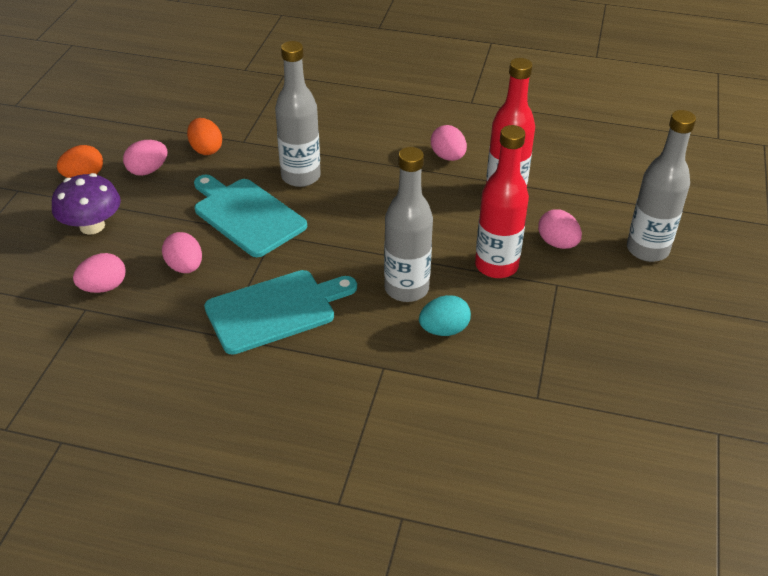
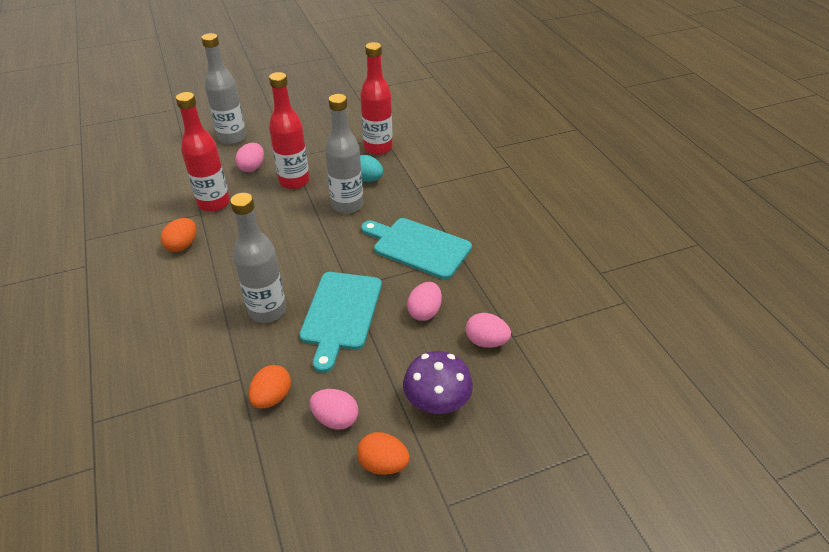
camera: 125 degrees left, 0 degrees up
pink egg [431,125,467,161] -> orange egg [161,218,196,252]
none -> red bottle [360,42,393,155]

